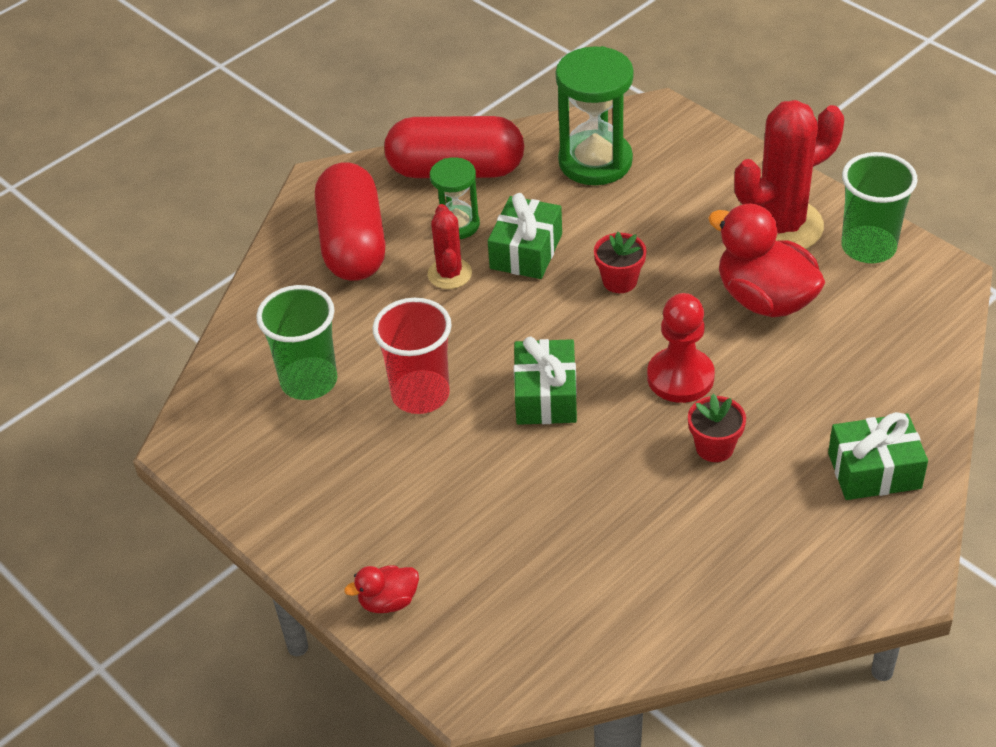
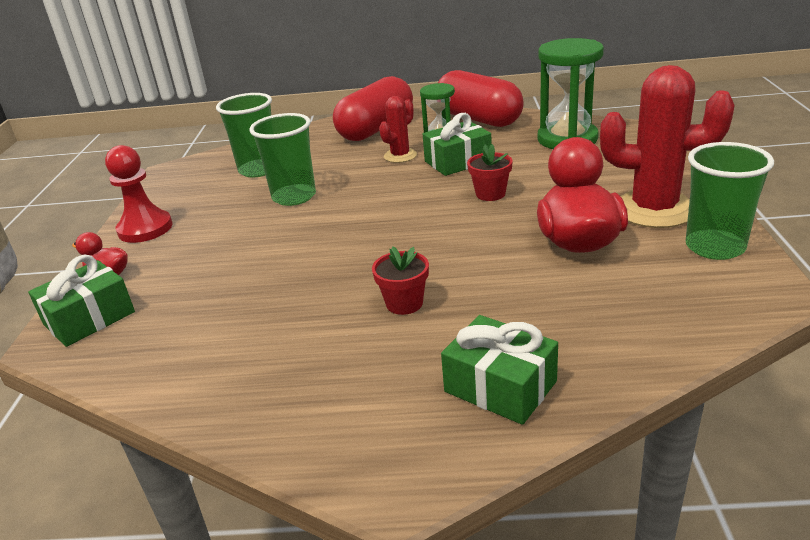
camera: 45 degrees right, 15 degrees down
red cup [373,298,452,414] -> green cup [249,113,316,206]
green gift [514,337,577,425] -> green gift moved to [28,255,135,347]
red pawn [647,293,715,403] -> red pawn moved to [105,145,172,243]

